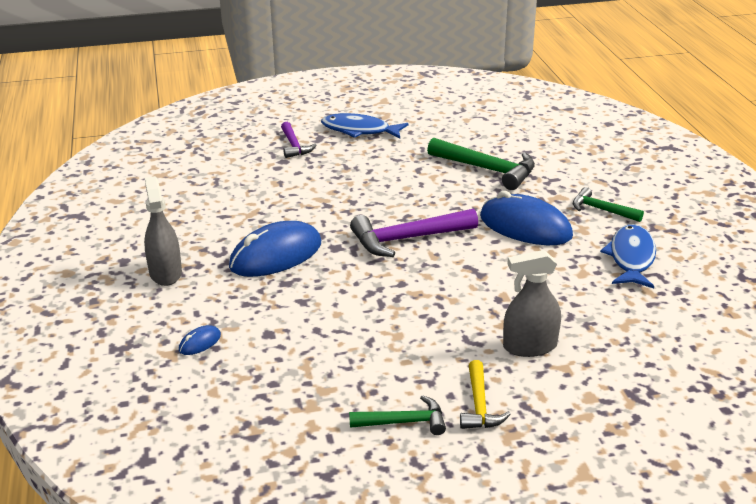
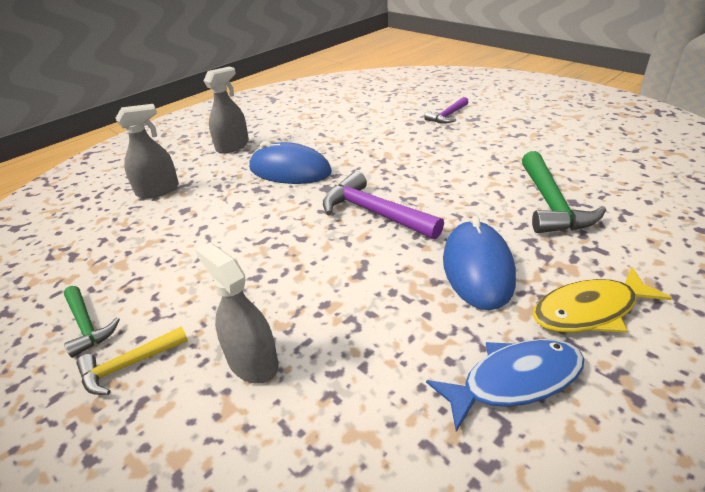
camera: 60 degrees right, 5 degrees up
blue mouse [179,325,221,355] -> grey spray bottle [116,104,179,198]
blue fish [321,113,409,139] -> none
green hammer [573,187,644,222] -> yellow fish [533,267,672,333]

